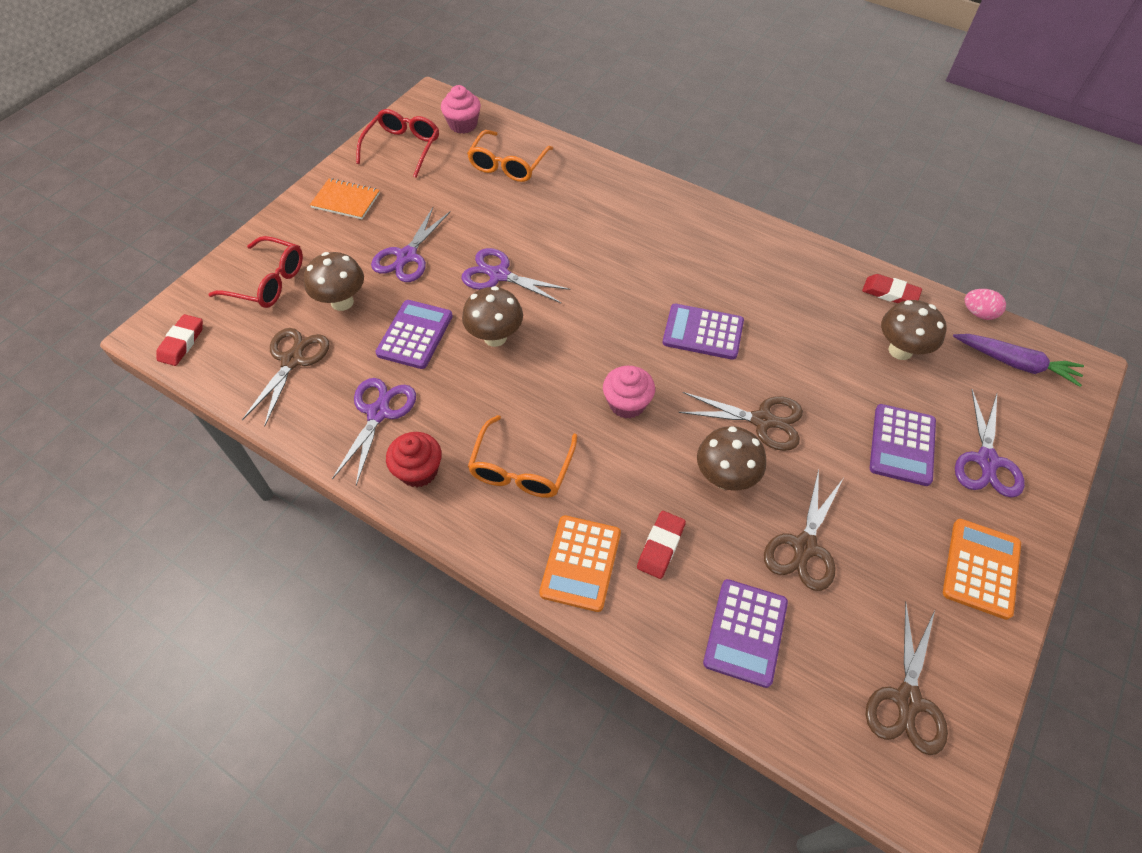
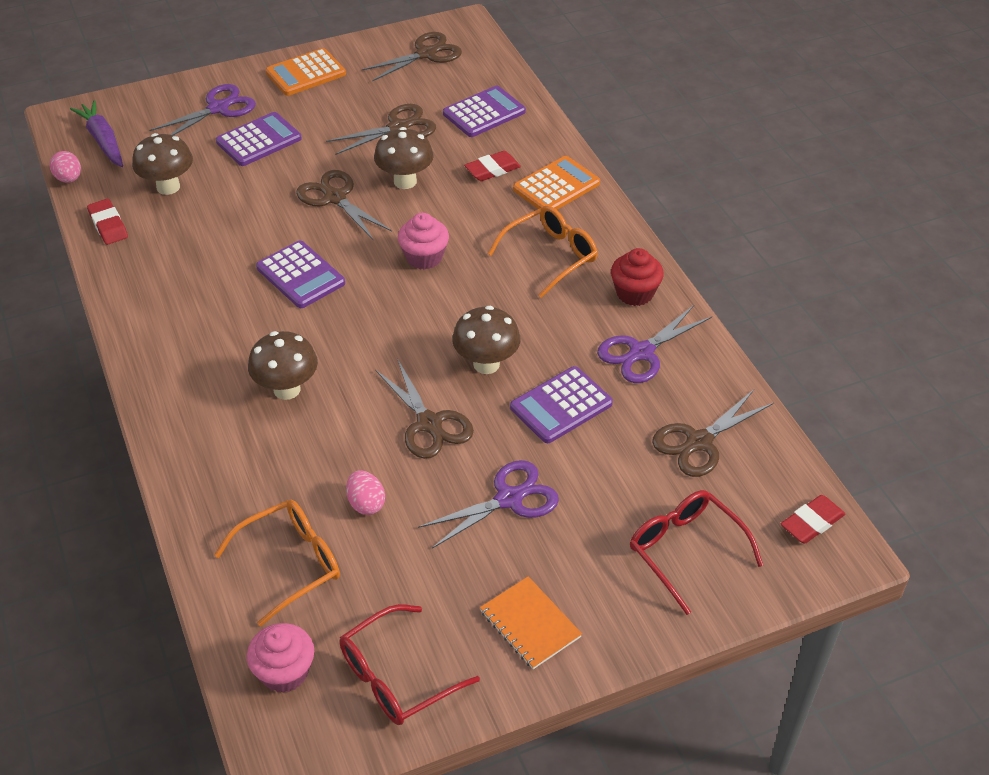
camera: 145 degrees left, 10 degrees down
brown mushroom [304,252,364,311] -> brown mushroom moved to [248,331,318,400]
purple scissors [461,248,570,304] -> brown scissors [375,360,474,459]
none -> pink egg [346,470,385,515]

